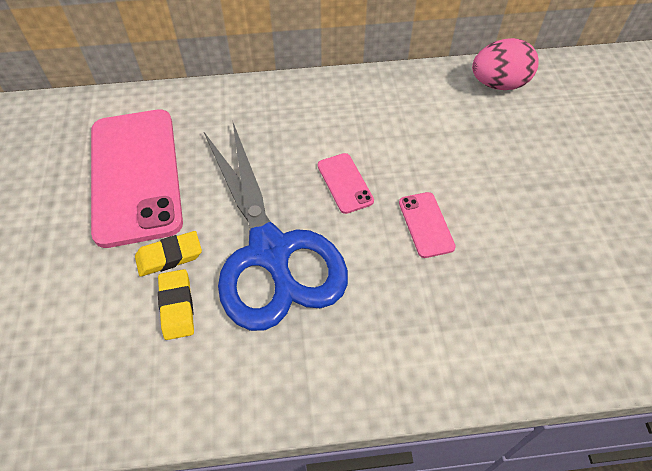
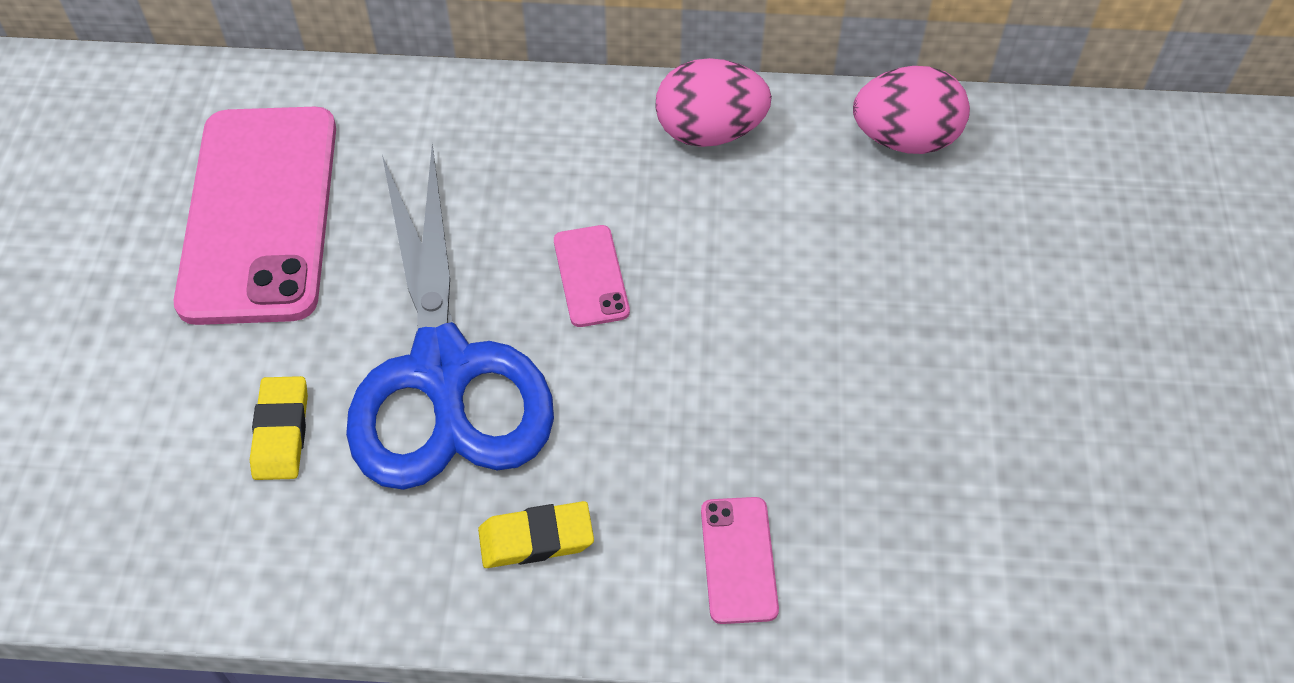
camera: 10 degrees right, 0 degrees up
yellow eraser [135,231,202,277] -> yellow eraser moved to [478,501,594,568]
pink phone [399,192,456,258] -> pink phone moved to [701,497,779,624]
none -> pink egg [655,58,772,147]

